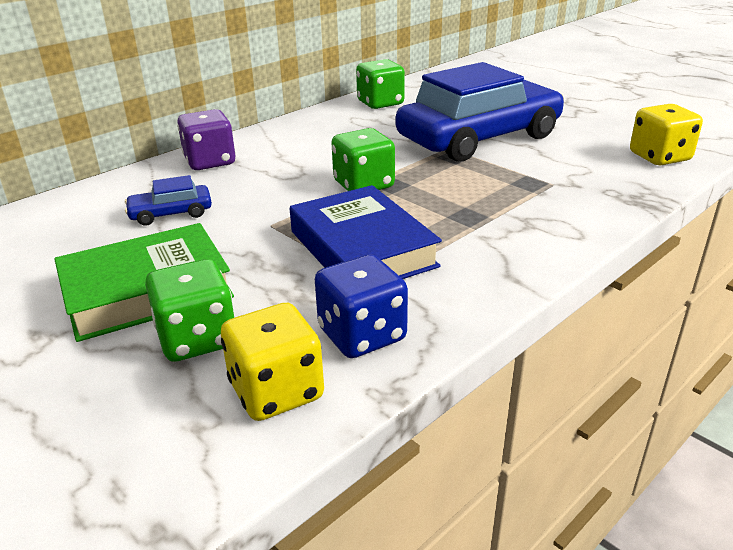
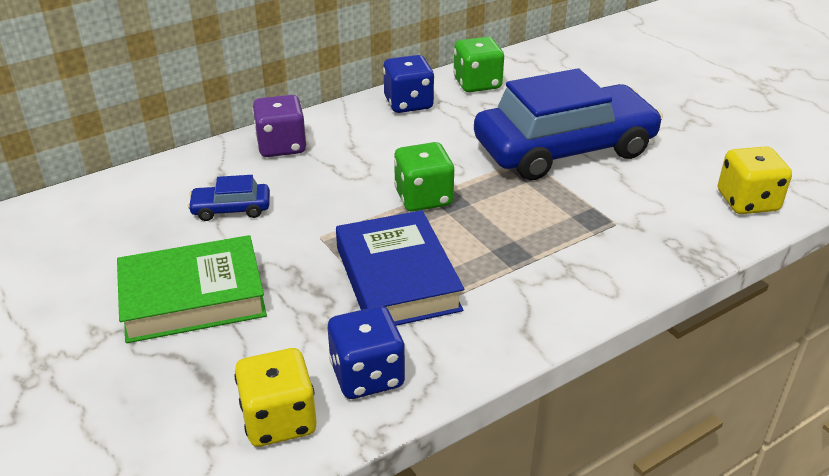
camera: 10 degrees right, 5 degrees up
green dice [145,259,234,362] -> none
none -> blue dice [383,55,434,113]

